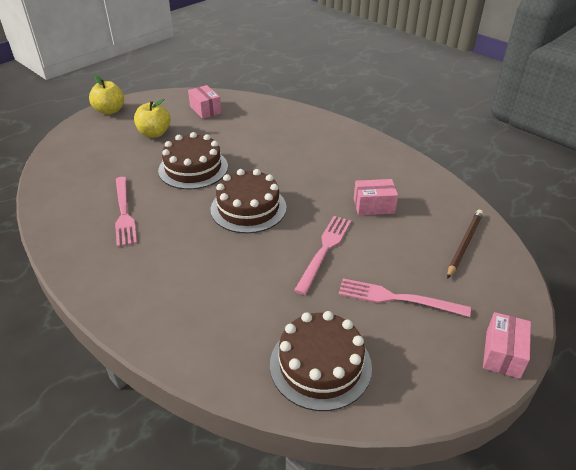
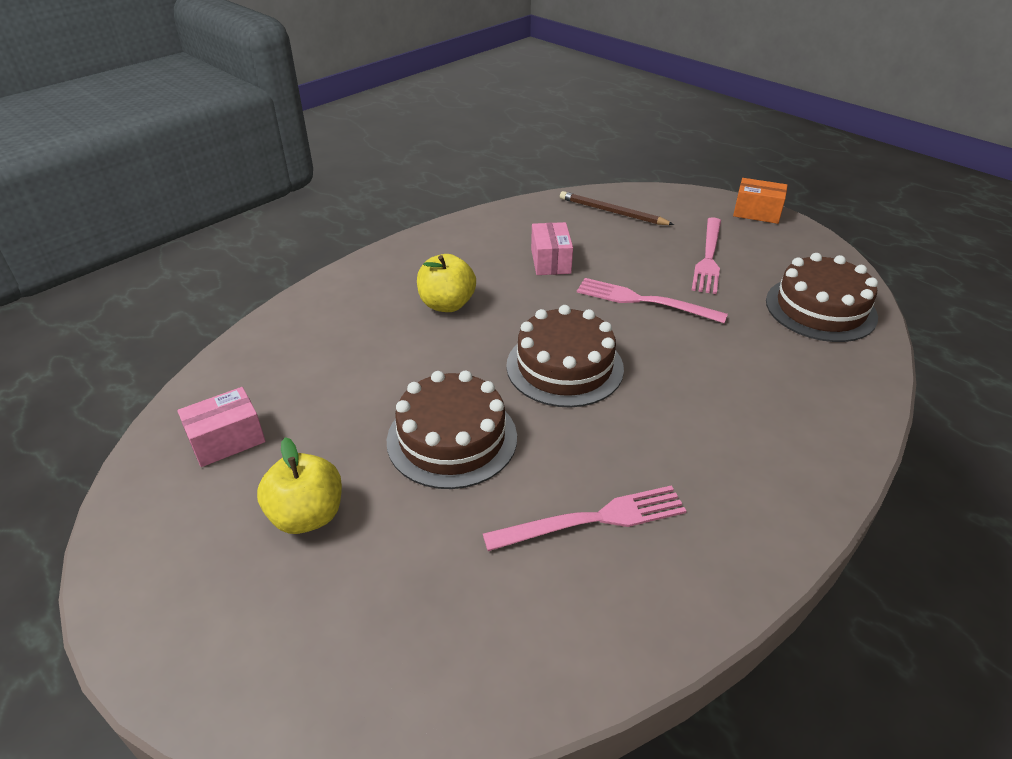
camera: 90 degrees left, 0 degrees up
yellow apple [89,75,124,115] -> yellow apple moved to [417,254,476,312]
pink box [483,312,531,379] -> orange box [733,178,788,224]

